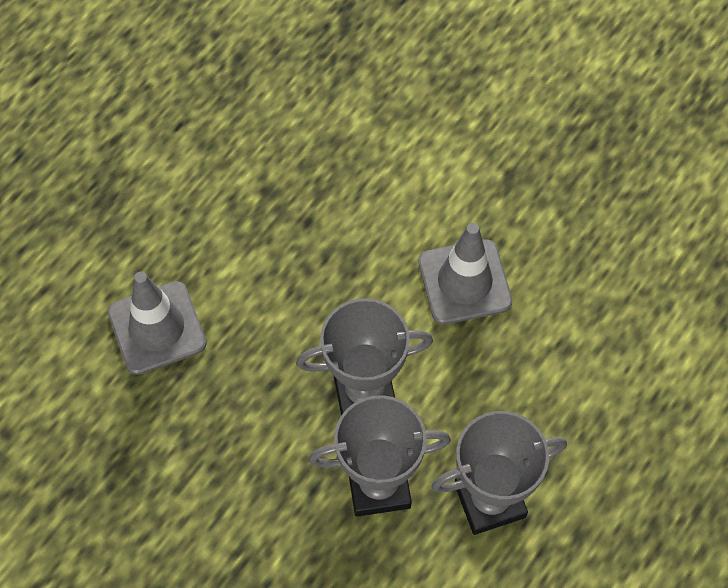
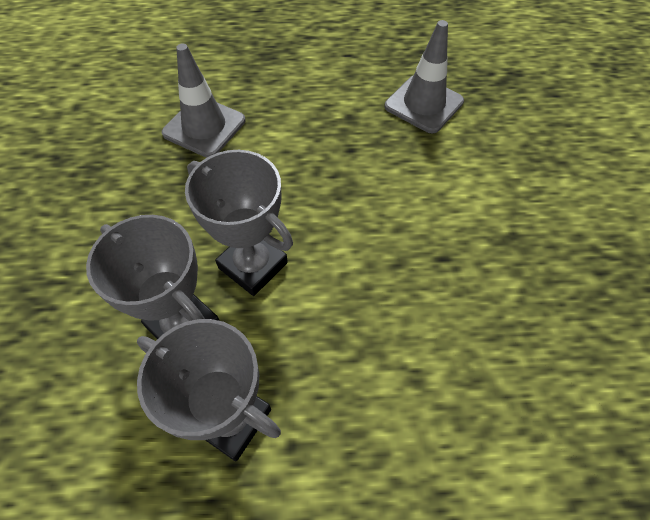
camera: 50 degrees right, 5 degrees down
grey traffic cone [418,223,512,324] -> grey traffic cone moved to [384,20,464,133]

